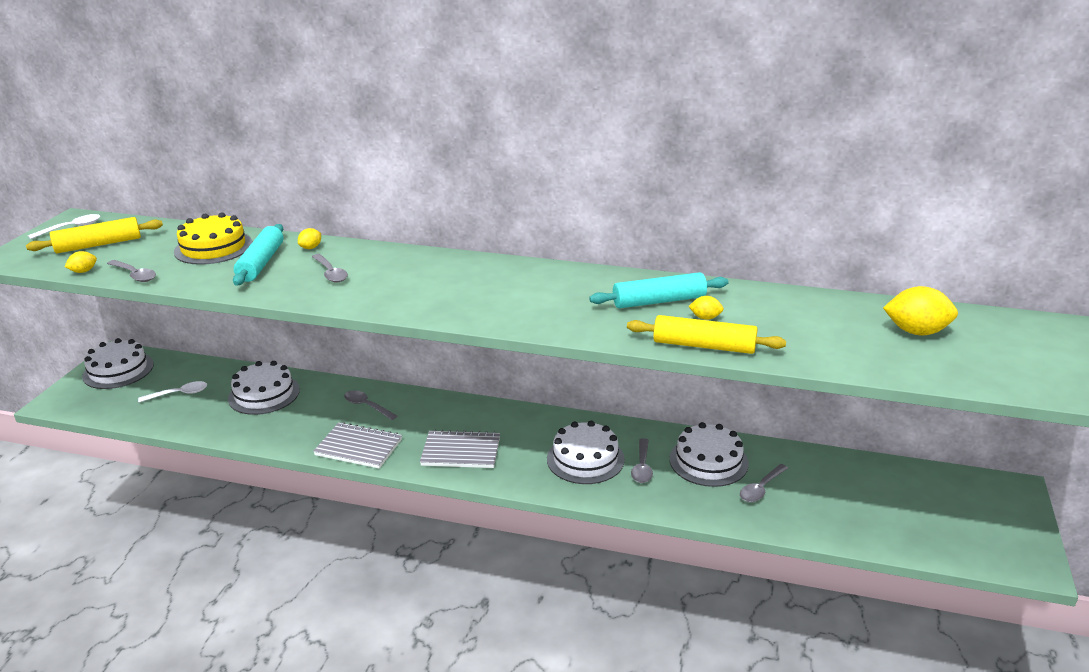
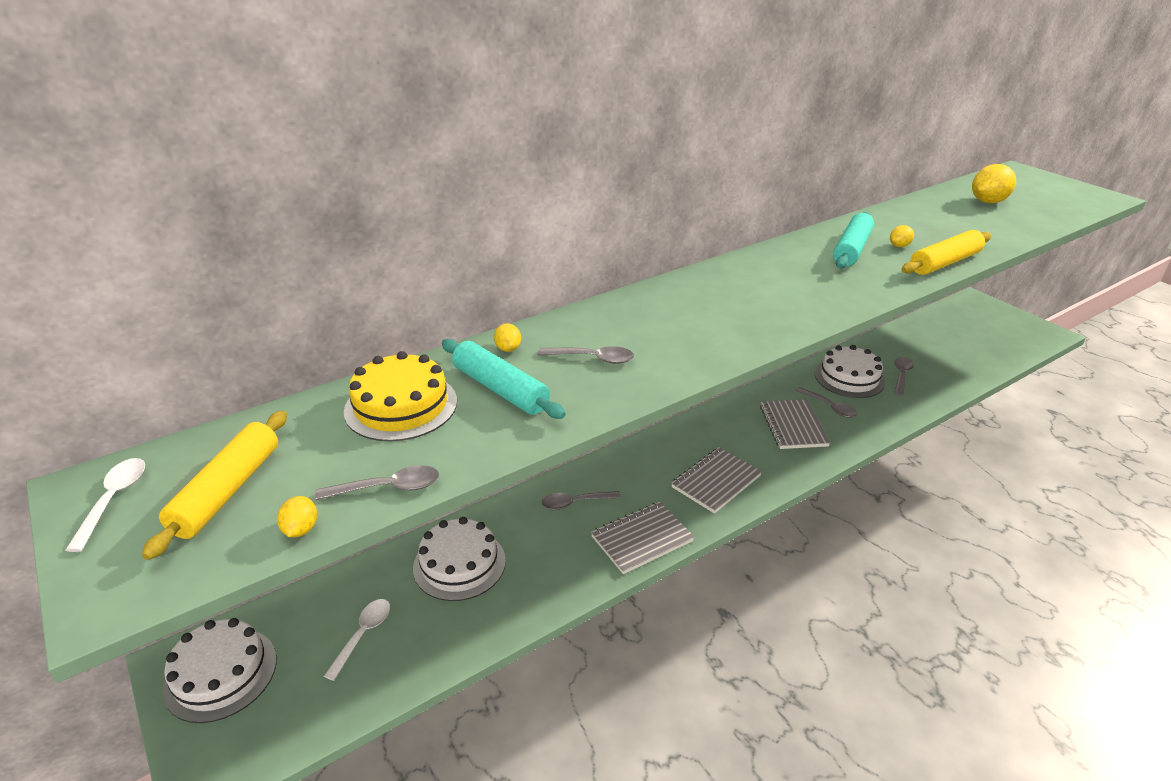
camera: 50 degrees left, 5 degrees up
white cake [547,421,625,484] -> grey notebook [760,399,830,449]
grey spoon [740,464,788,502] -> grey spoon turned 150 degrees counterclockwise [894,357,914,395]

